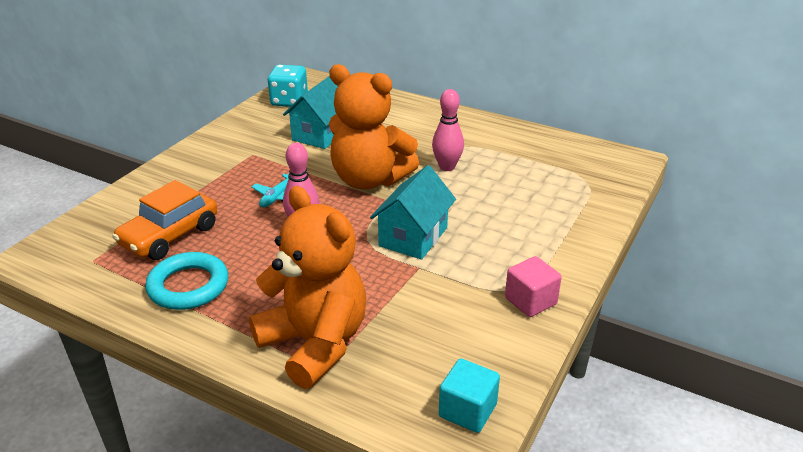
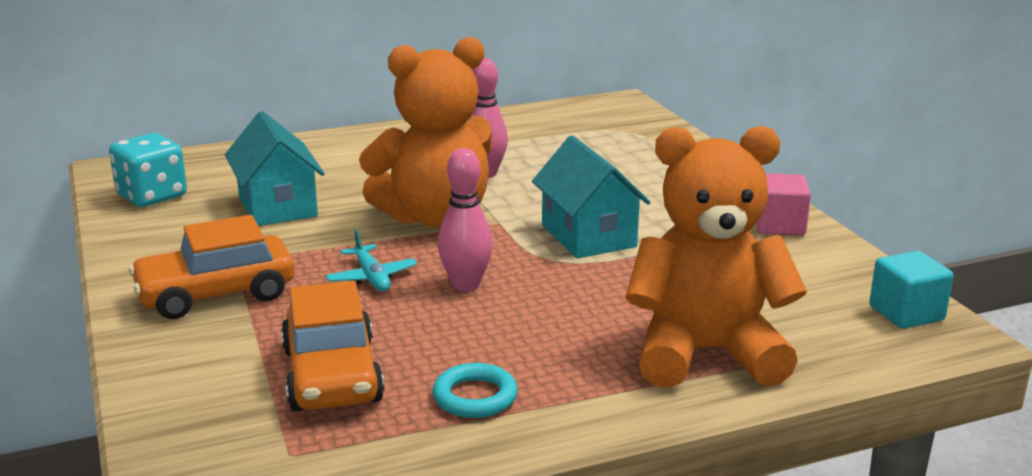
camera: 50 degrees left, 10 degrees down
turquoise ring [145,252,228,310] -> turquoise ring [433,363,518,418], size x0.64
none -> orange car [129,215,294,319]

